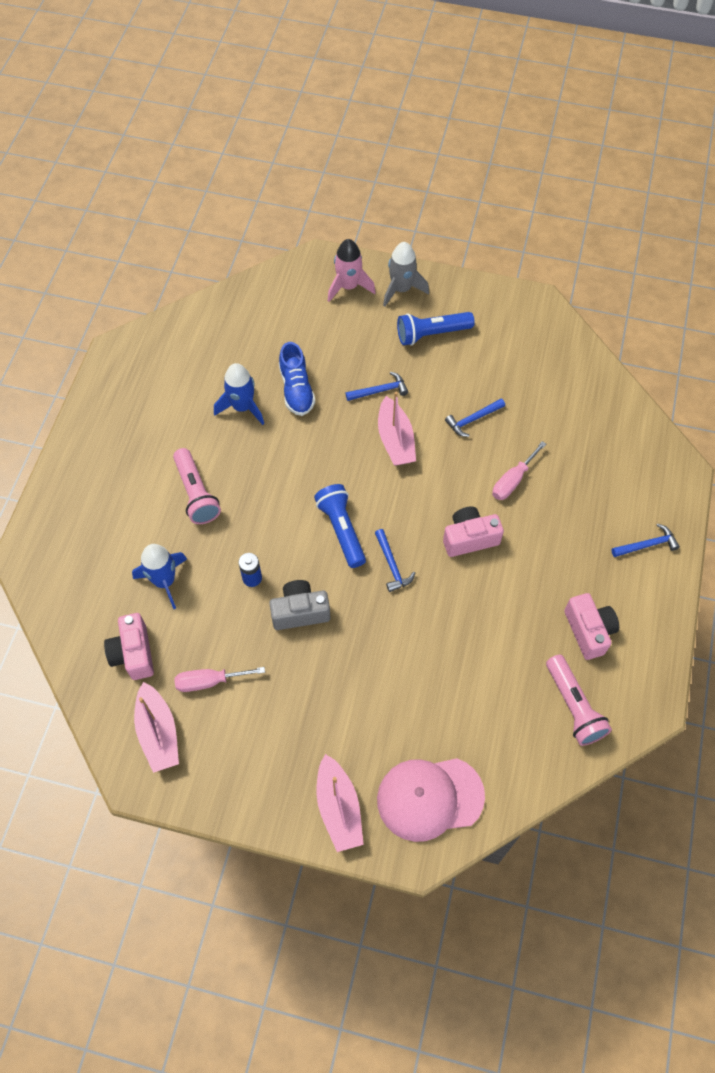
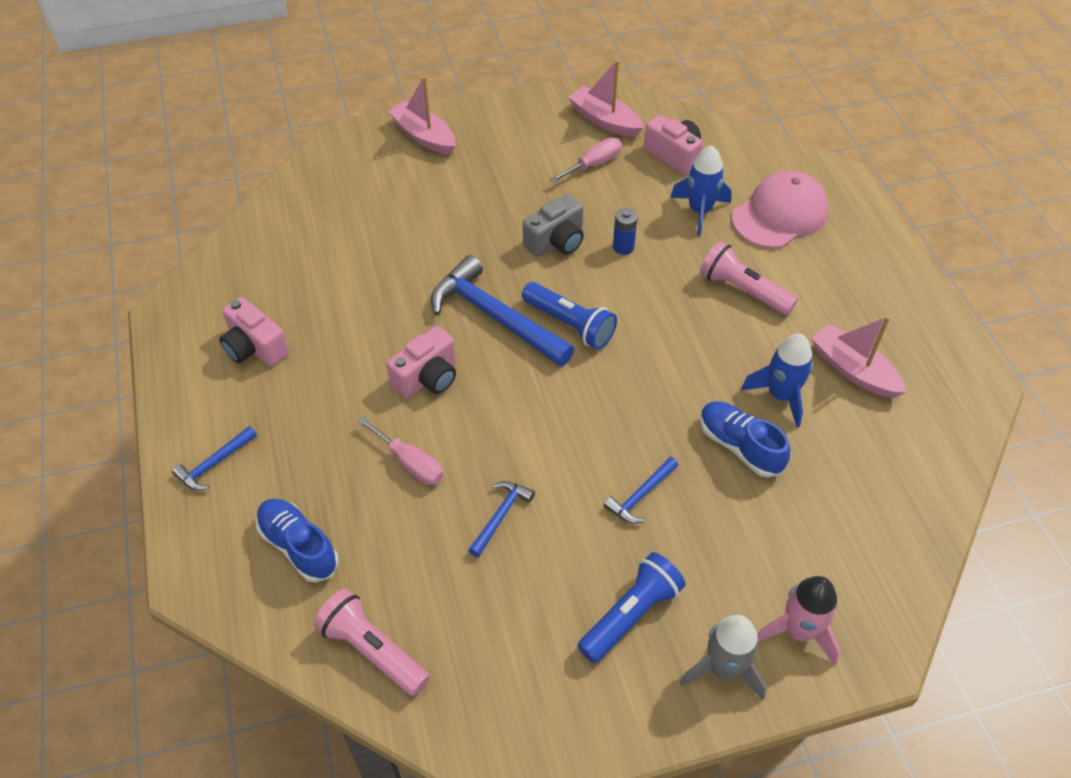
camera: 150 degrees right, 10 degrees down
blue hammer [375,529,415,592] -> blue hammer [431,255,574,367], size x2.06
pink cap [377,758,485,842] -> pink cap moved to [731,171,829,248]
pink boat [378,391,416,466] -> pink boat moved to [811,316,907,398]
pink screwdriver [492,441,546,500] -> pink screwdriver turned 120 degrees clockwise [358,417,443,485]
pink flashlight [546,655,612,746] -> pink flashlight moved to [314,589,430,696]
none -> blue shoe [256,499,339,583]

